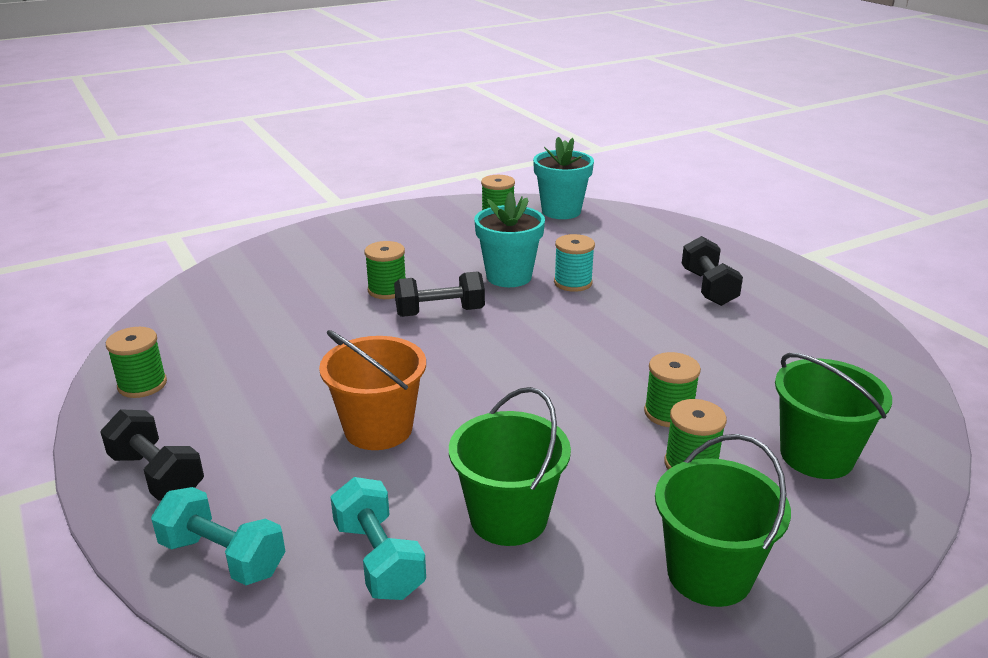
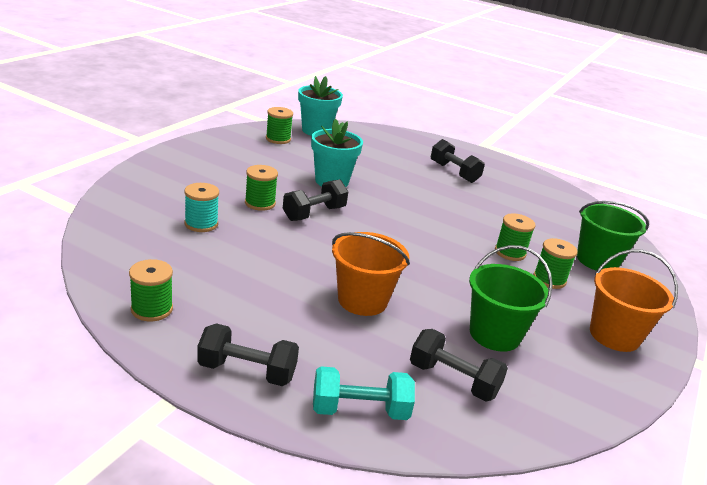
camera: 35 degrees left, 0 degrees up
turquoise dumbbell [330,477,426,600] -> black dumbbell [410,329,508,402]
turquoise spool [554,234,595,292] -> turquoise spool moved to [184,183,219,232]
green bucket [655,434,791,607] -> orange bucket [590,249,678,352]

